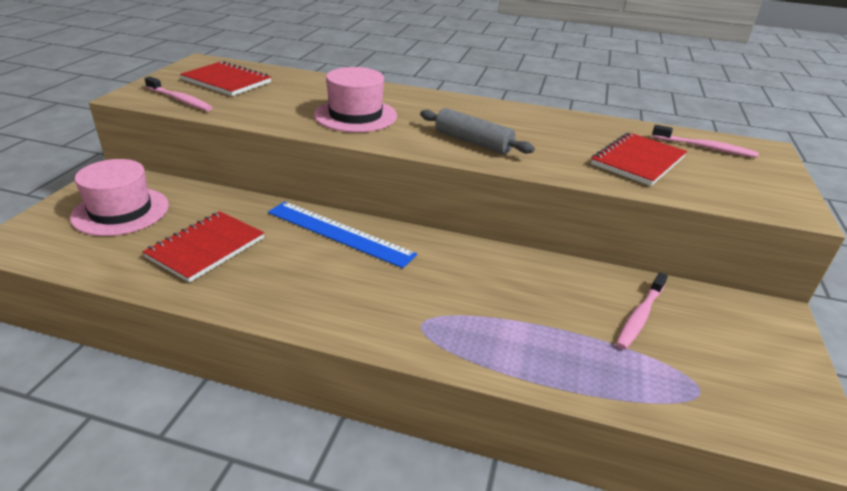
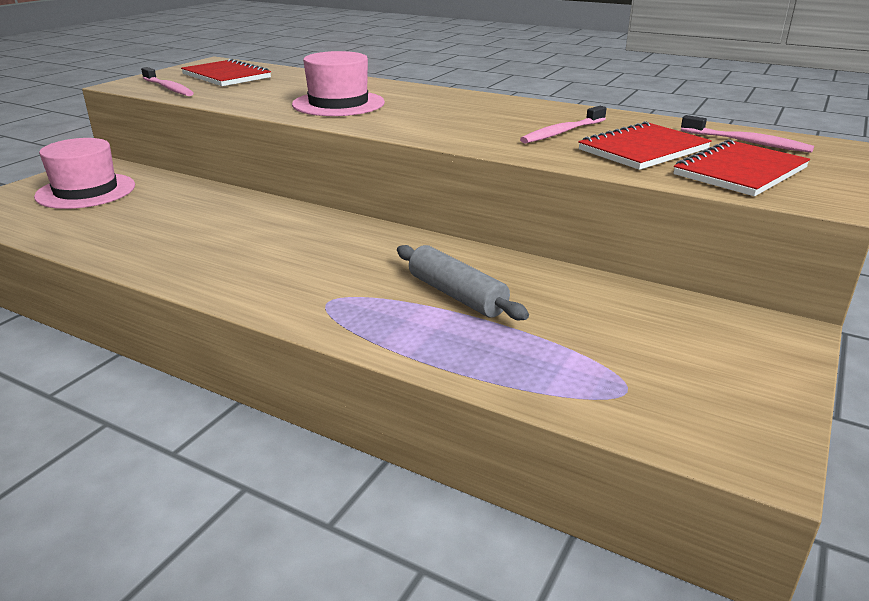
camera: 15 degrees right, 5 degrees down
red notebook [142,211,264,283] -> red notebook moved to [673,139,810,196]
blue ruler [268,201,417,268] -> none
grey rolling pin [420,108,535,154] -> grey rolling pin moved to [397,245,529,320]
pink toothbrush [616,272,668,350] -> pink toothbrush moved to [520,106,606,144]

